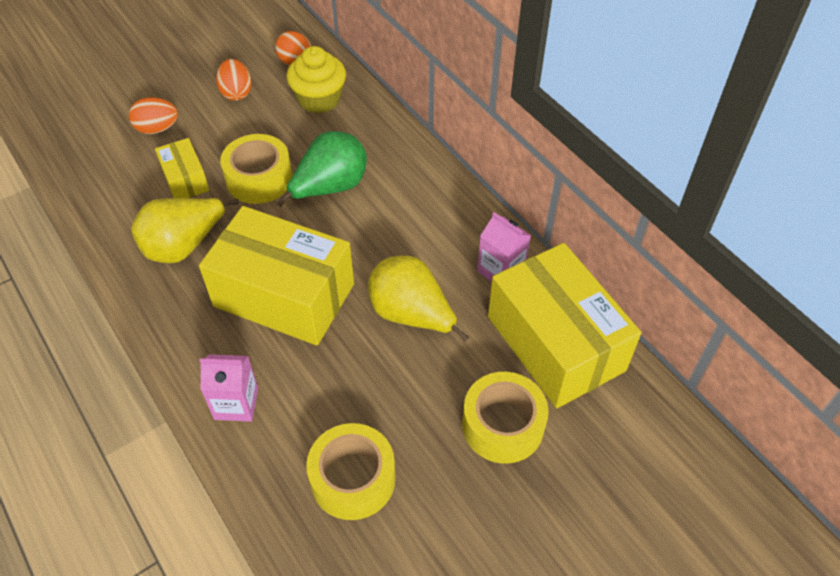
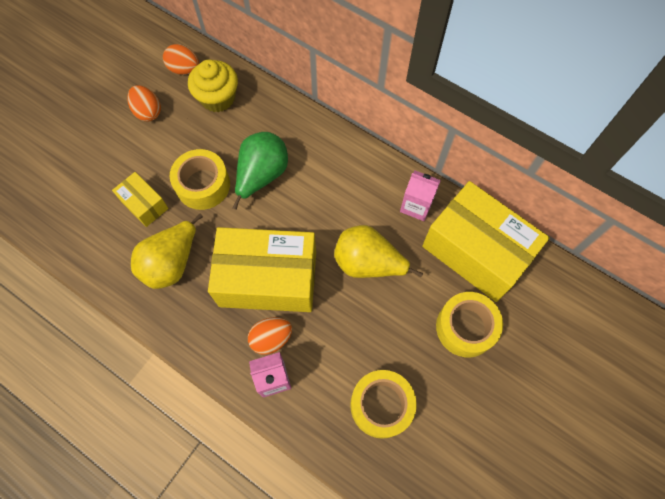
camera: 20 degrees left, 15 degrees up
orange egg [129,97,178,134] -> orange egg moved to [248,317,292,355]

